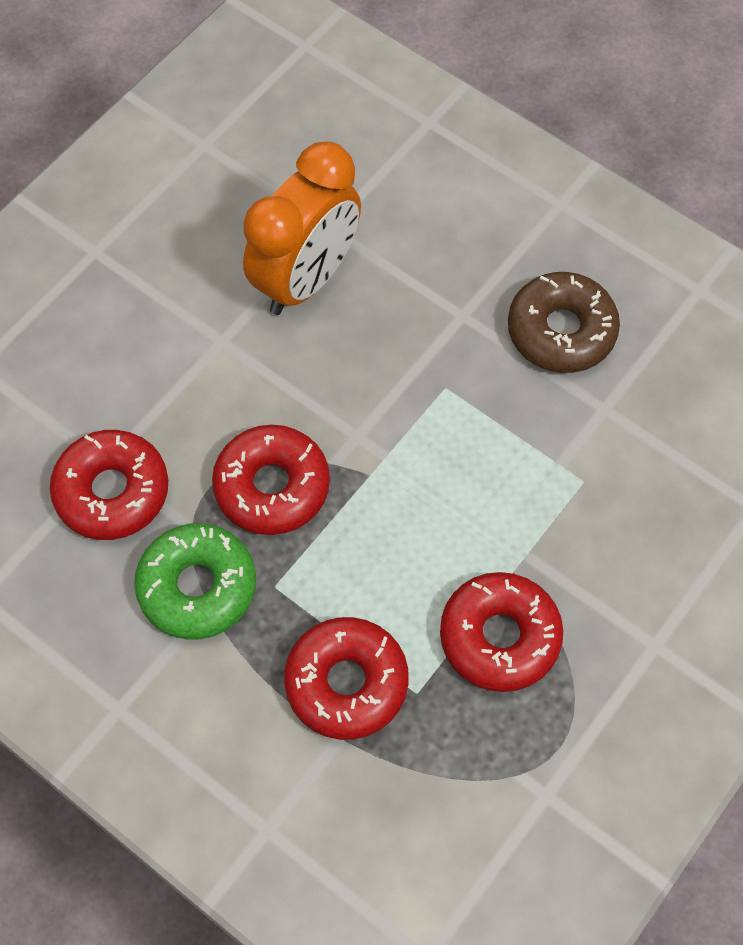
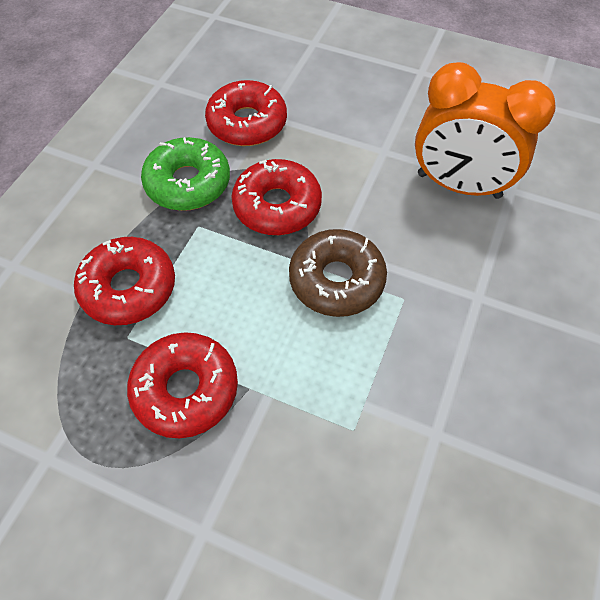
camera: 75 degrees right, 5 degrees down
brown donut [508,272,620,373] -> brown donut moved to [289,229,387,317]

